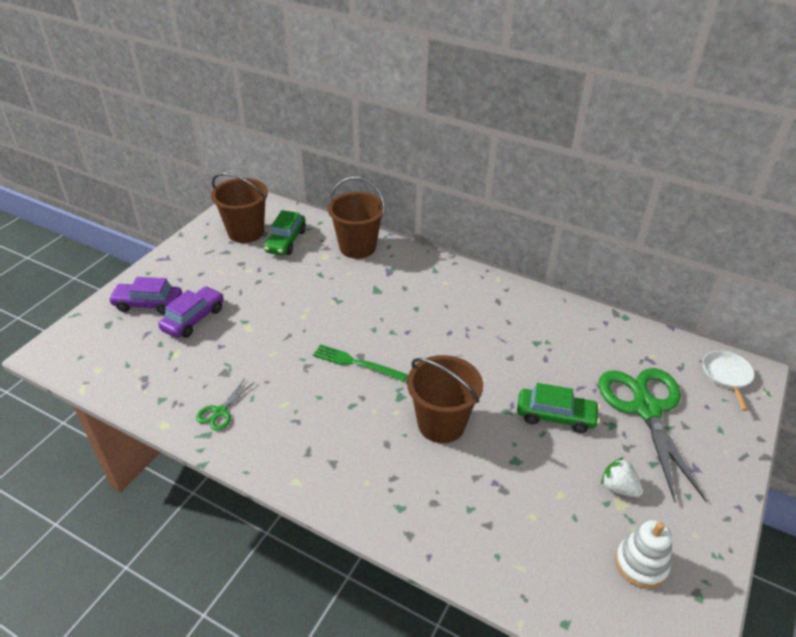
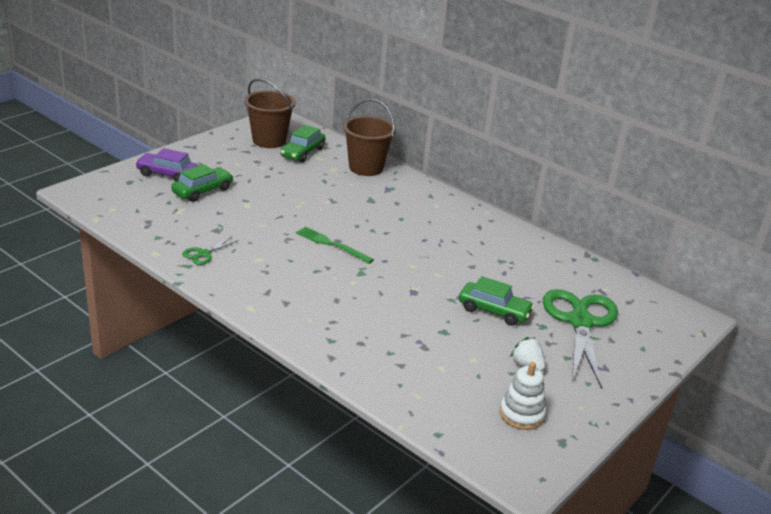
camera: 10 degrees right, 10 degrees down
purple car [158,286,224,338] -> green car [171,164,233,202]
brown bucket [407,355,483,443] -> none
white pan [703,351,754,411] -> none

